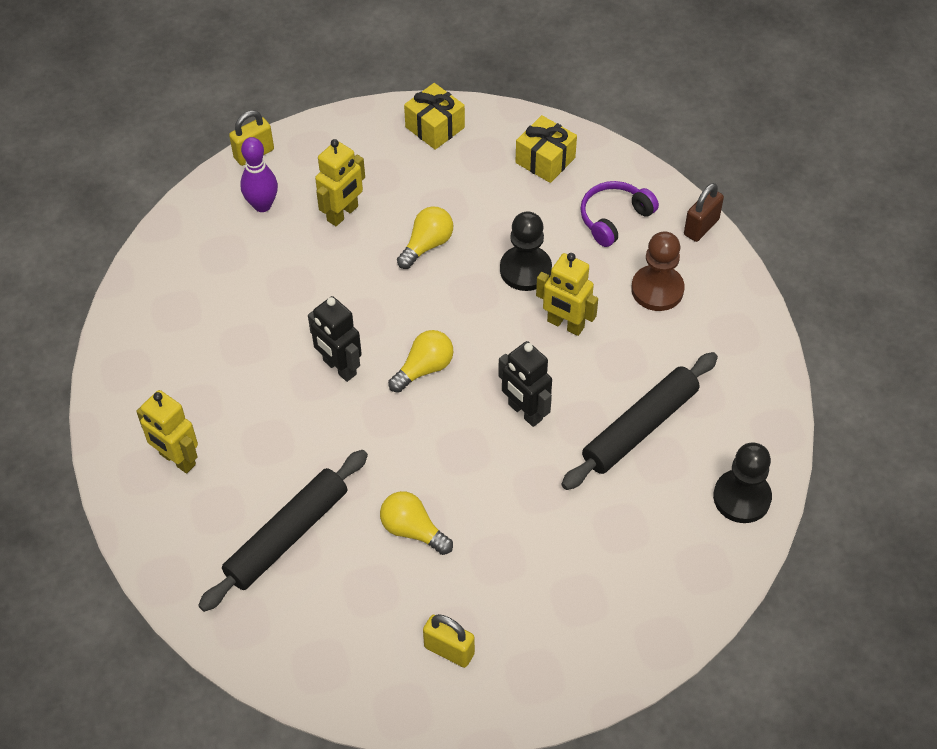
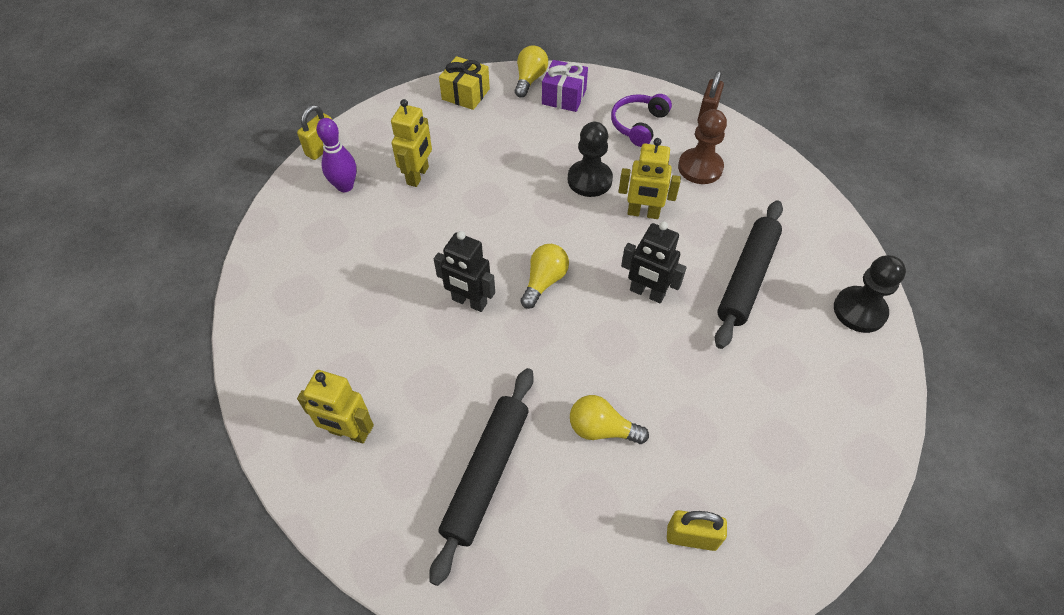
camera: 20 degrees left, 0 degrees up
yellow light bulb [397,206,453,269] -> yellow light bulb moved to [515,45,548,97]
yellow gift [515,115,577,183] -> purple gift [542,60,588,112]

